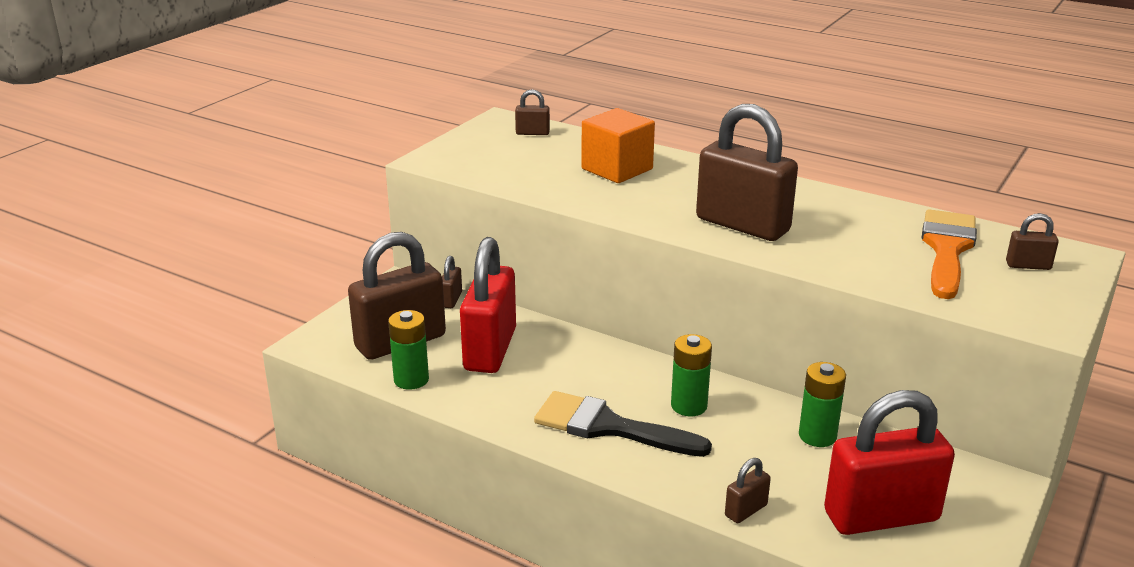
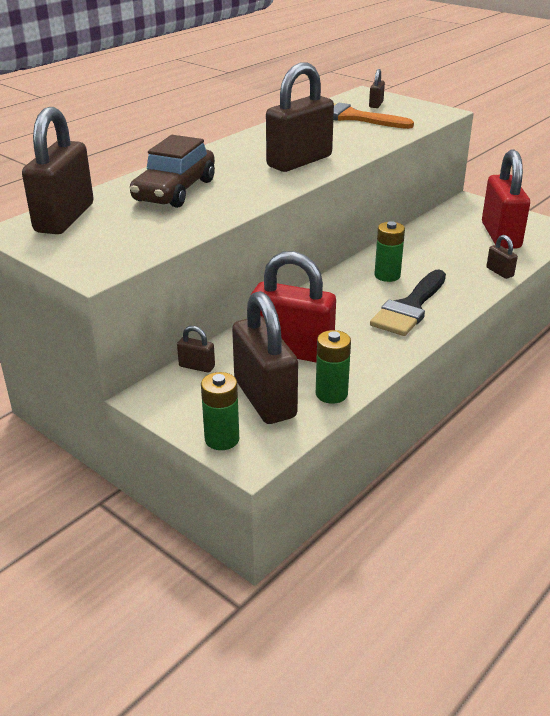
camera: 80 degrees left, 5 degrees up
brown padlock [515,89,550,135] -> brown padlock [22,107,94,234], size x2.34
orange cube [581,108,655,183] -> brown car [130,135,215,208]
green battery [799,362,846,447] -> green battery moved to [201,372,239,450]

